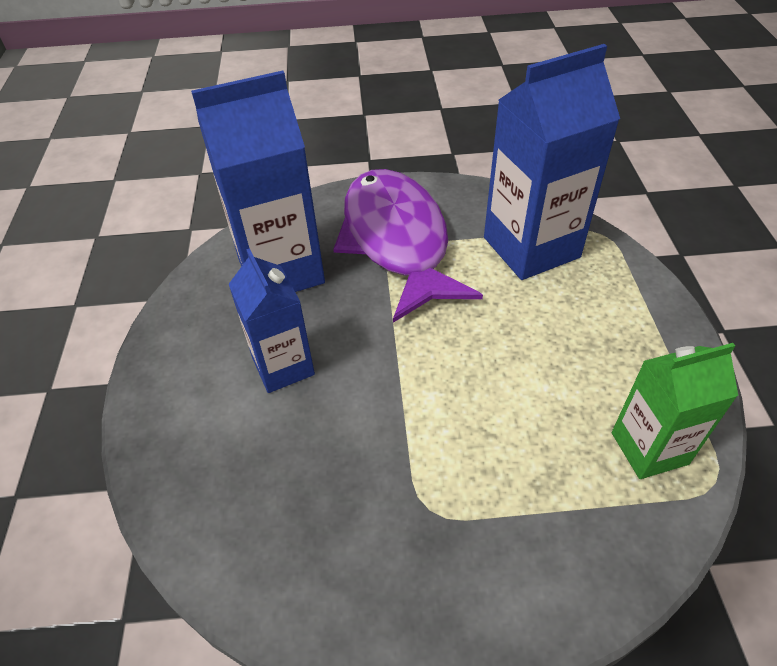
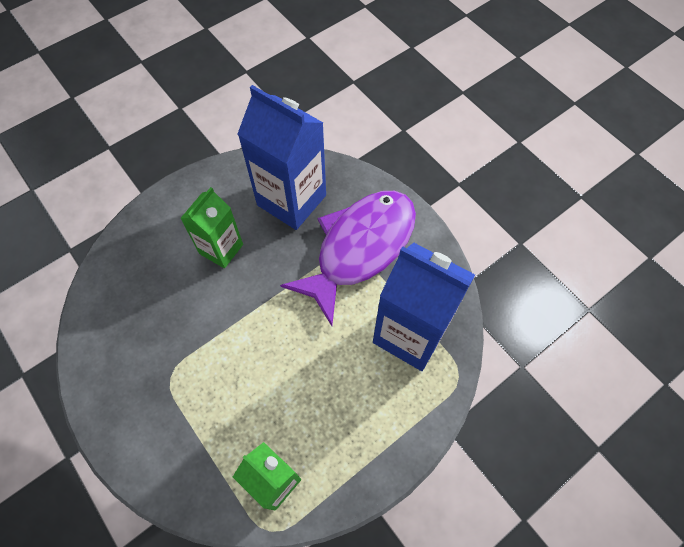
camera: 55 degrees right, 15 degrees up
blue carton [228,248,315,393] -> green carton [180,187,243,268]

